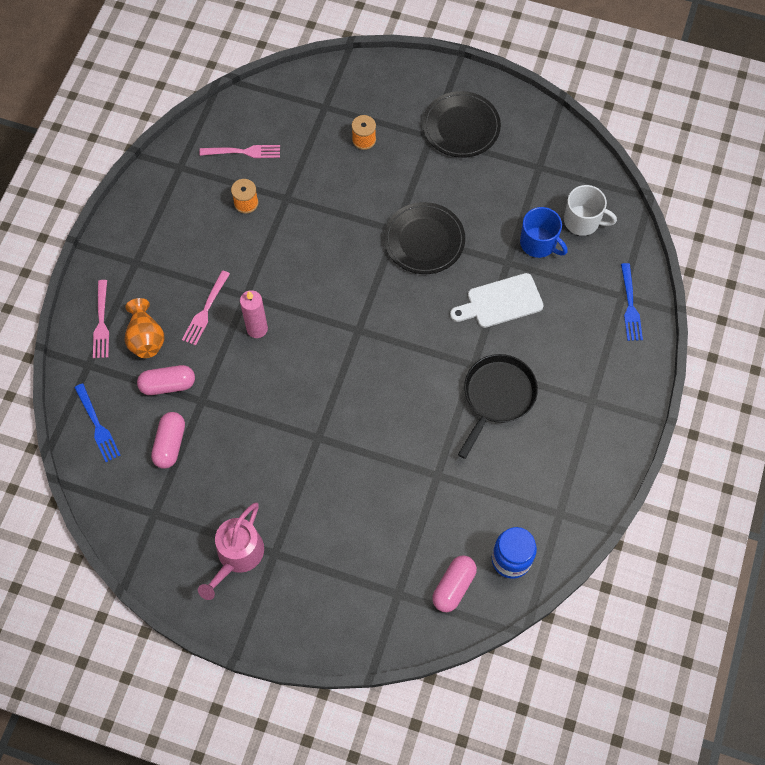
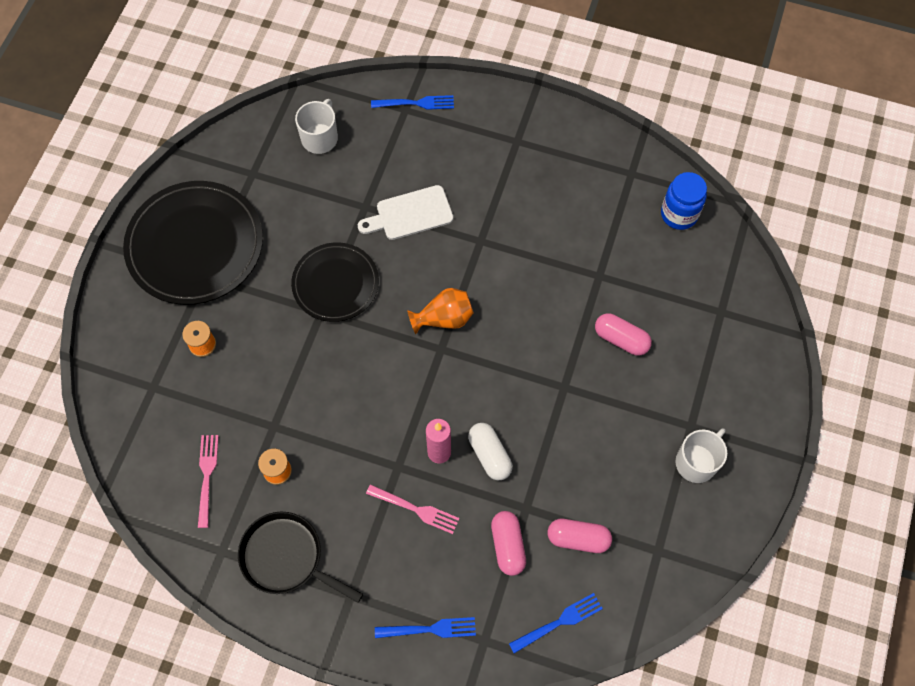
camera: 90 degrees left, 0 degrees up
pink fork [93,280,109,358] -> blue fork [375,617,476,638]
orange vase [125,298,164,358] -> orange vase moved to [407,288,474,334]
pink watering can [198,502,264,600] -> white mug [675,428,727,483]
black plate [423,91,501,158] -> black plate [123,181,263,305], size x1.60
pink capsule [432,555,477,612] -> pink capsule moved to [595,313,652,356]
white cutting board [450,273,544,328] -> white cutting board turned 90 degrees clockwise [358,185,453,240]
black pan [458,354,538,459] -> black pan moved to [238,512,363,603]
blue mug [520,207,568,258] -> none
none -> white capsule [468,423,513,480]

